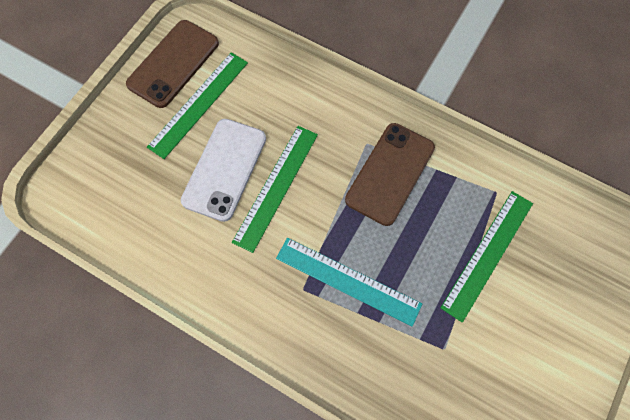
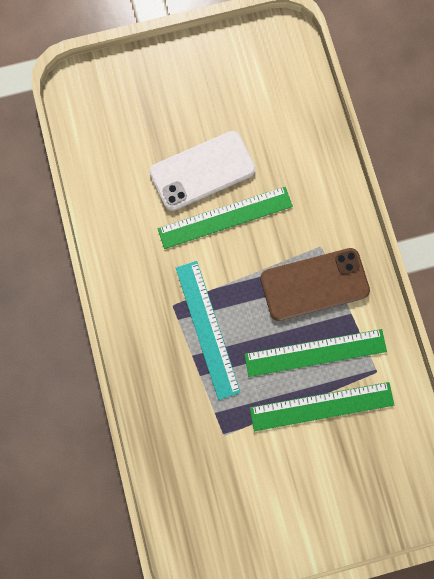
camera: 45 degrees right, 10 degrees up
brown phone [126,20,219,108] -> none
green ruler [147,52,248,159] -> green ruler moved to [244,329,387,377]

